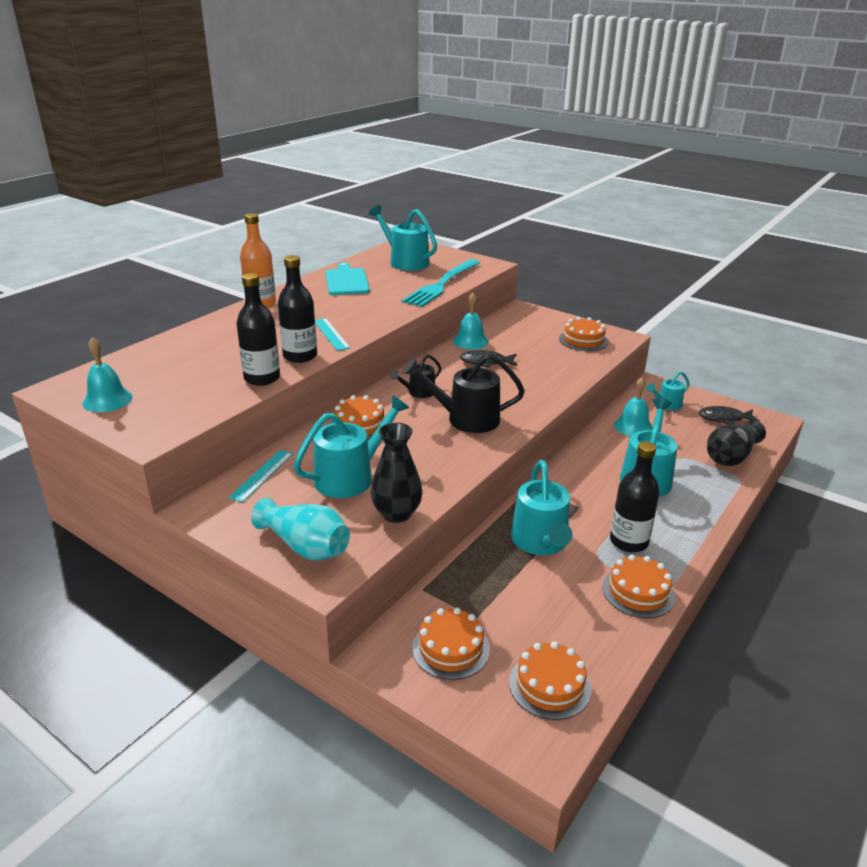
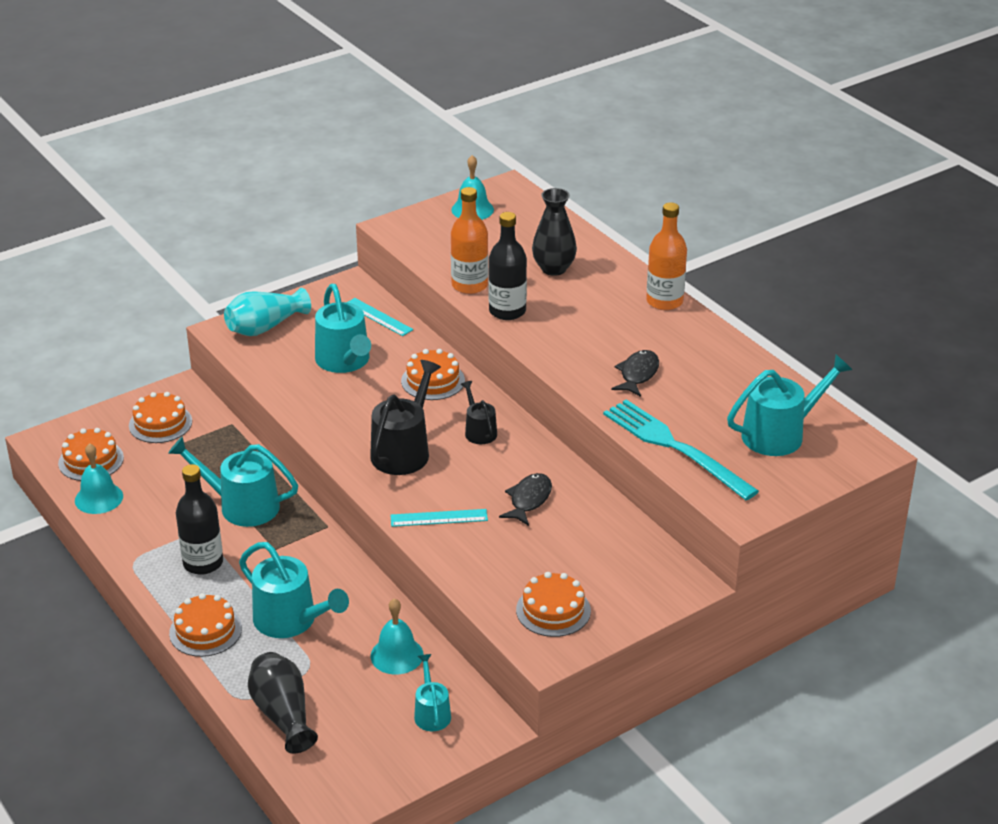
camera: 110 degrees right, 5 degrees up
black bottle [236,273,280,386] -> orange bottle [451,187,488,294]
turquoise ruler [315,318,350,351] -> turquoise ruler moved to [391,509,488,527]
turquoise cutting board [326,262,370,295] -> none
black vase [371,423,423,523] -> black vase moved to [532,188,577,276]
turquoise bell [453,293,489,349] -> turquoise bell moved to [75,443,123,514]
orange cake [602,555,675,618] -> orange cake moved to [169,593,242,657]
black fish [699,406,760,425] -> black fish moved to [611,350,659,397]

